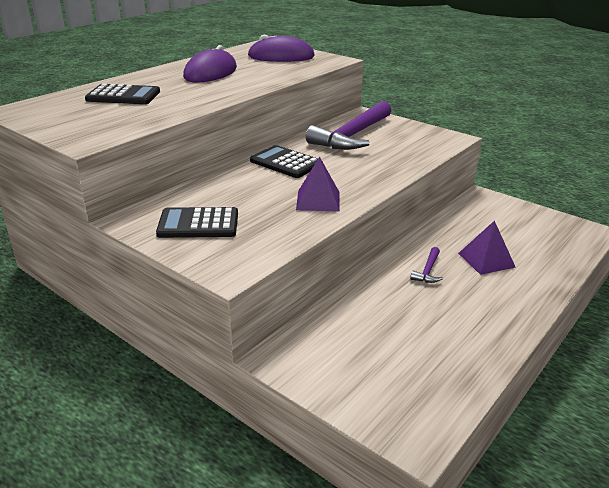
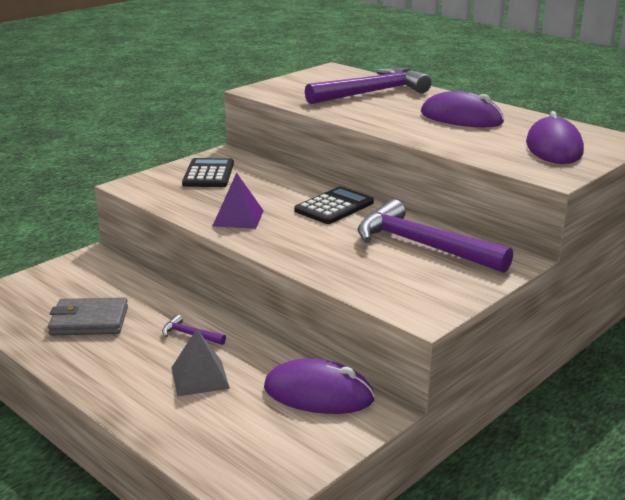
camera: 95 degrees right, 5 degrees down
black calculator [85,84,160,104] -> purple hammer [305,68,432,104]
purple pyramid [458,220,516,275] -> grey pyramid [171,329,230,397]
none -> grey wallet [48,297,128,335]
none -> purple mouse [264,359,375,414]

